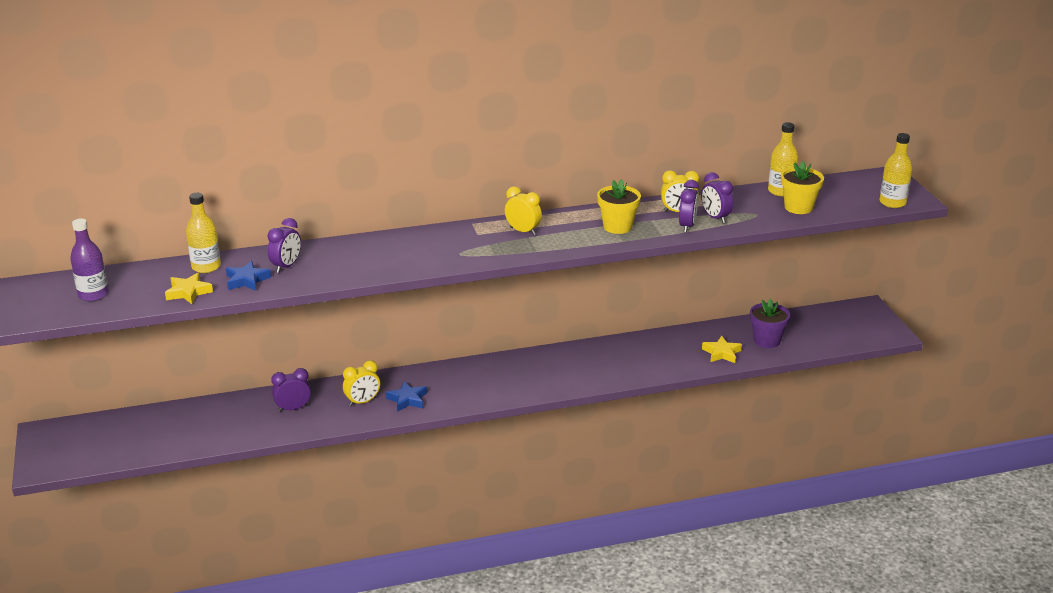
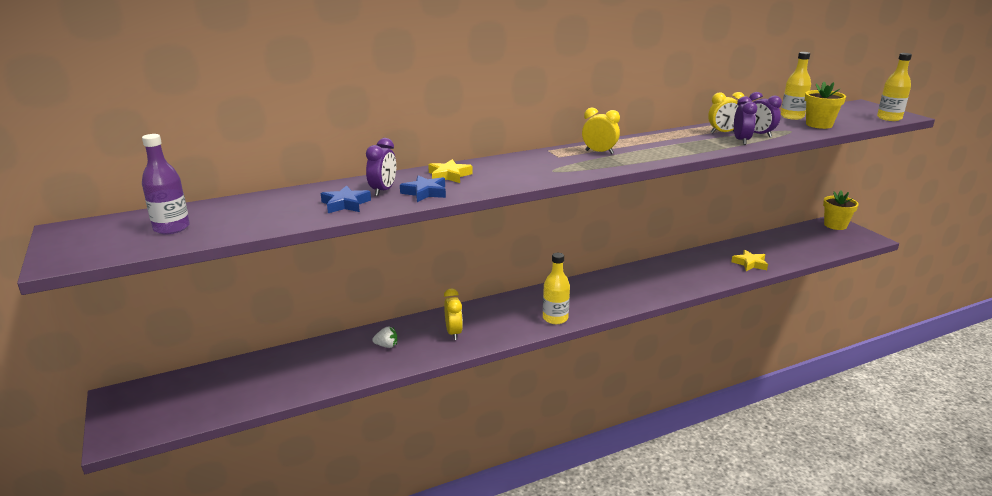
camera: 10 degrees left, 5 degrees down
yellow star [165,273,213,304] -> yellow star moved to [428,159,473,183]
yellow bottle [186,193,221,273] -> yellow bottle moved to [543,253,570,324]
purple clock [271,368,311,412] -> white strawberry [372,327,397,348]
yellow clock [343,360,380,406] -> yellow clock turned 60 degrees counterclockwise [444,288,463,340]
blue star [386,381,427,412] -> blue star moved to [400,175,446,202]
yellow flower pot [597,179,641,234] -> yellow flower pot moved to [823,190,859,230]
purple flower pot [750,298,790,348] -> none

